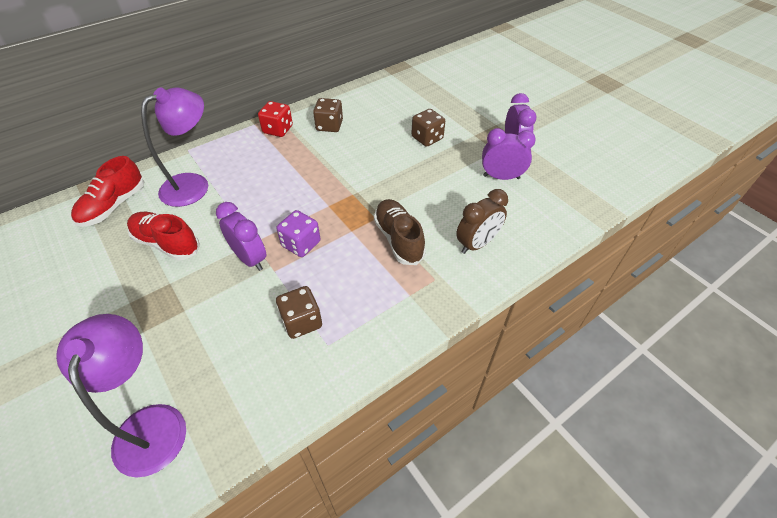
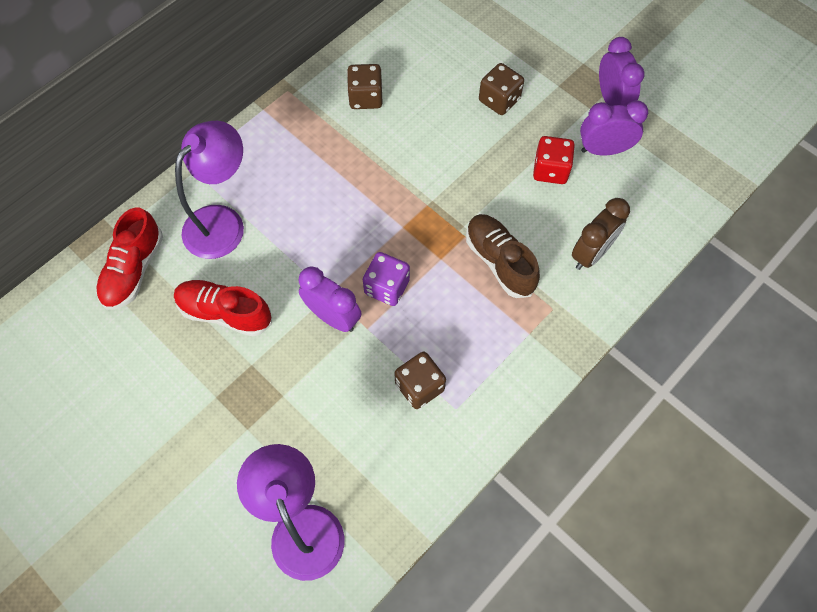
camera: 10 degrees left, 15 degrees up
red dice [258,101,293,137] -> red dice moved to [533,136,575,184]

